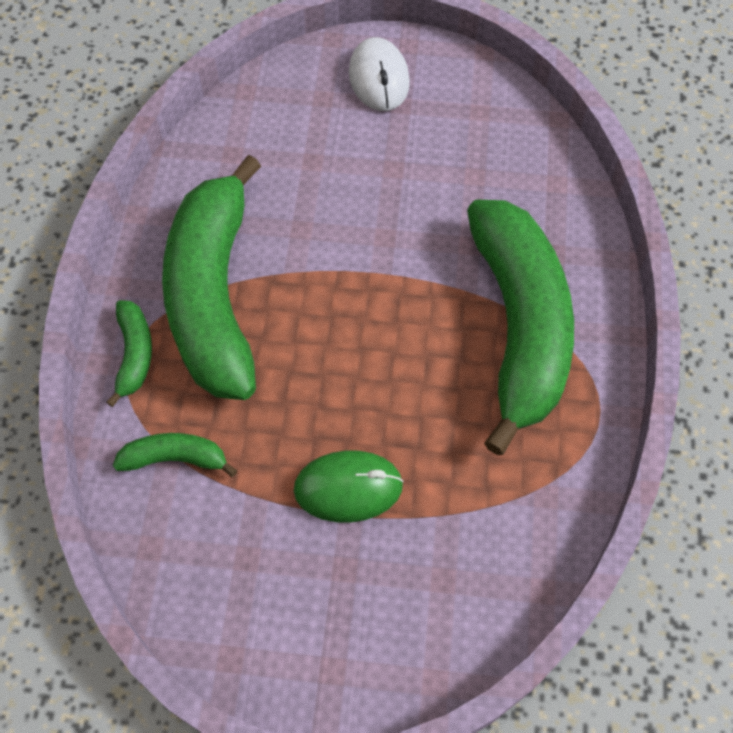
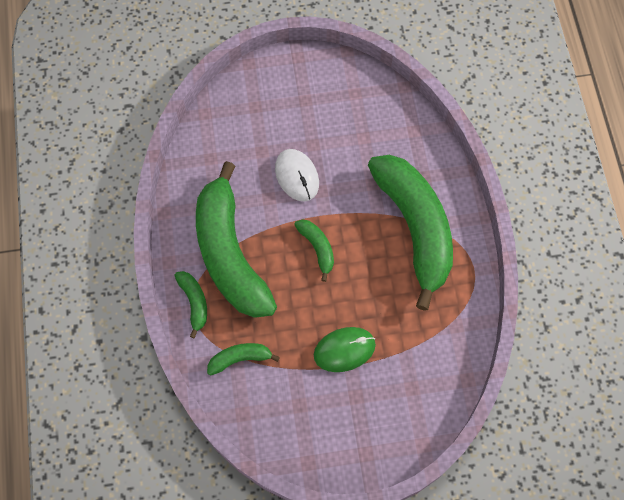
camera: 15 degrees left, 5 degrees up
white mouse [349,37,410,111] -> white mouse moved to [275,149,319,202]
none -> green banana [294,219,334,282]

